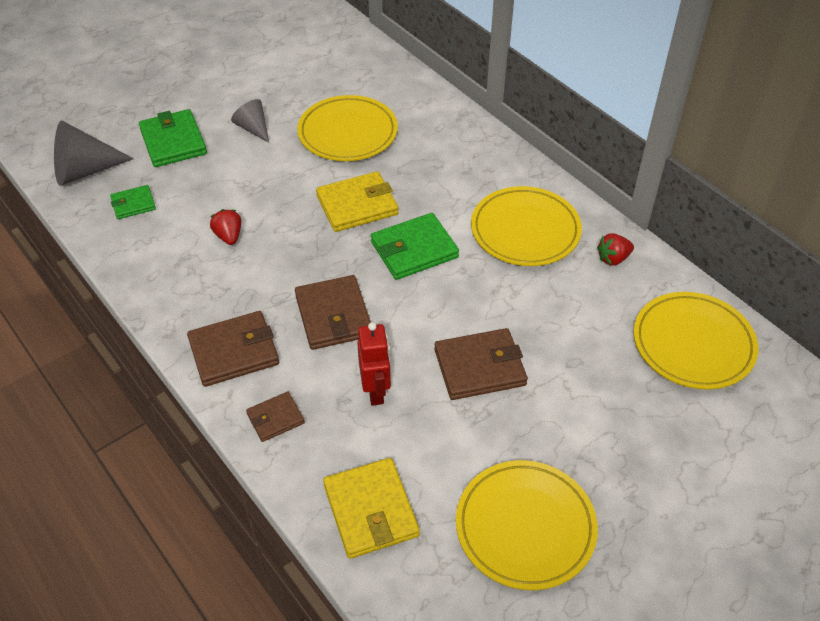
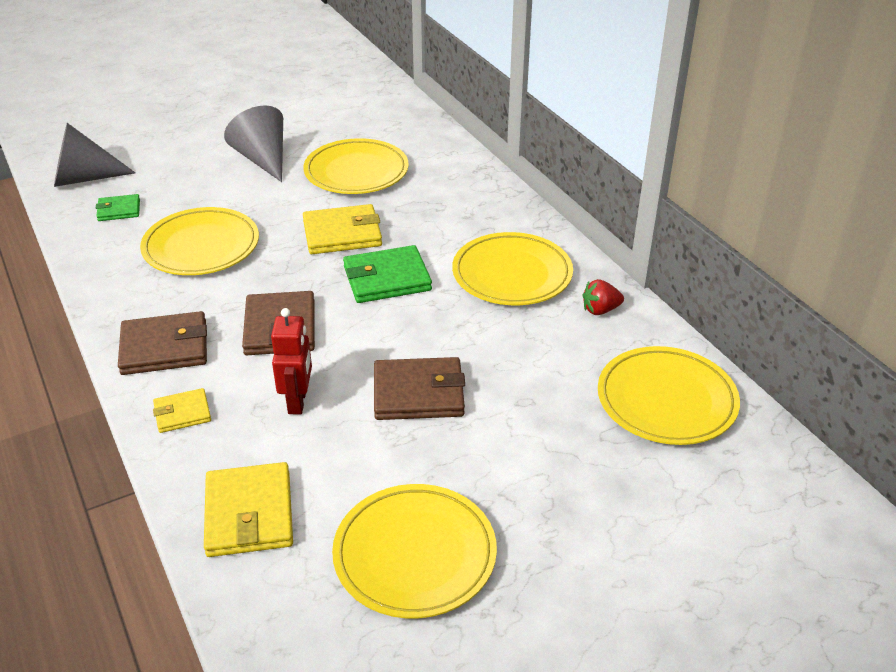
camera: 10 degrees right, 10 degrees down
green wallet [139,109,207,167] -> none
red strawberry [210,209,241,245] -> yellow plate [140,207,259,275]
grey cone [231,99,269,143] -> grey cone [224,106,283,182], size x1.69
brown wallet [246,391,305,442] -> yellow wallet [153,388,211,433]

